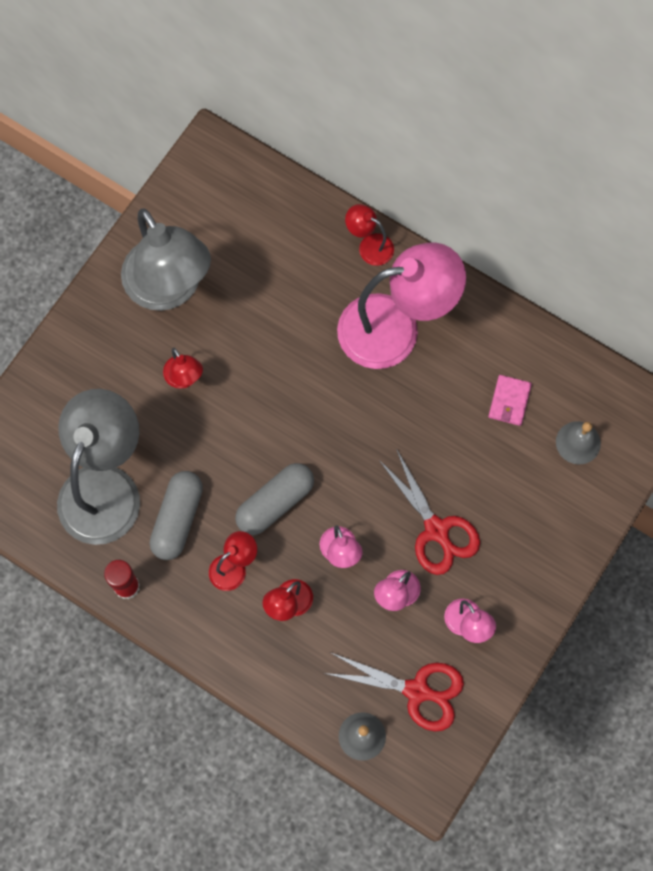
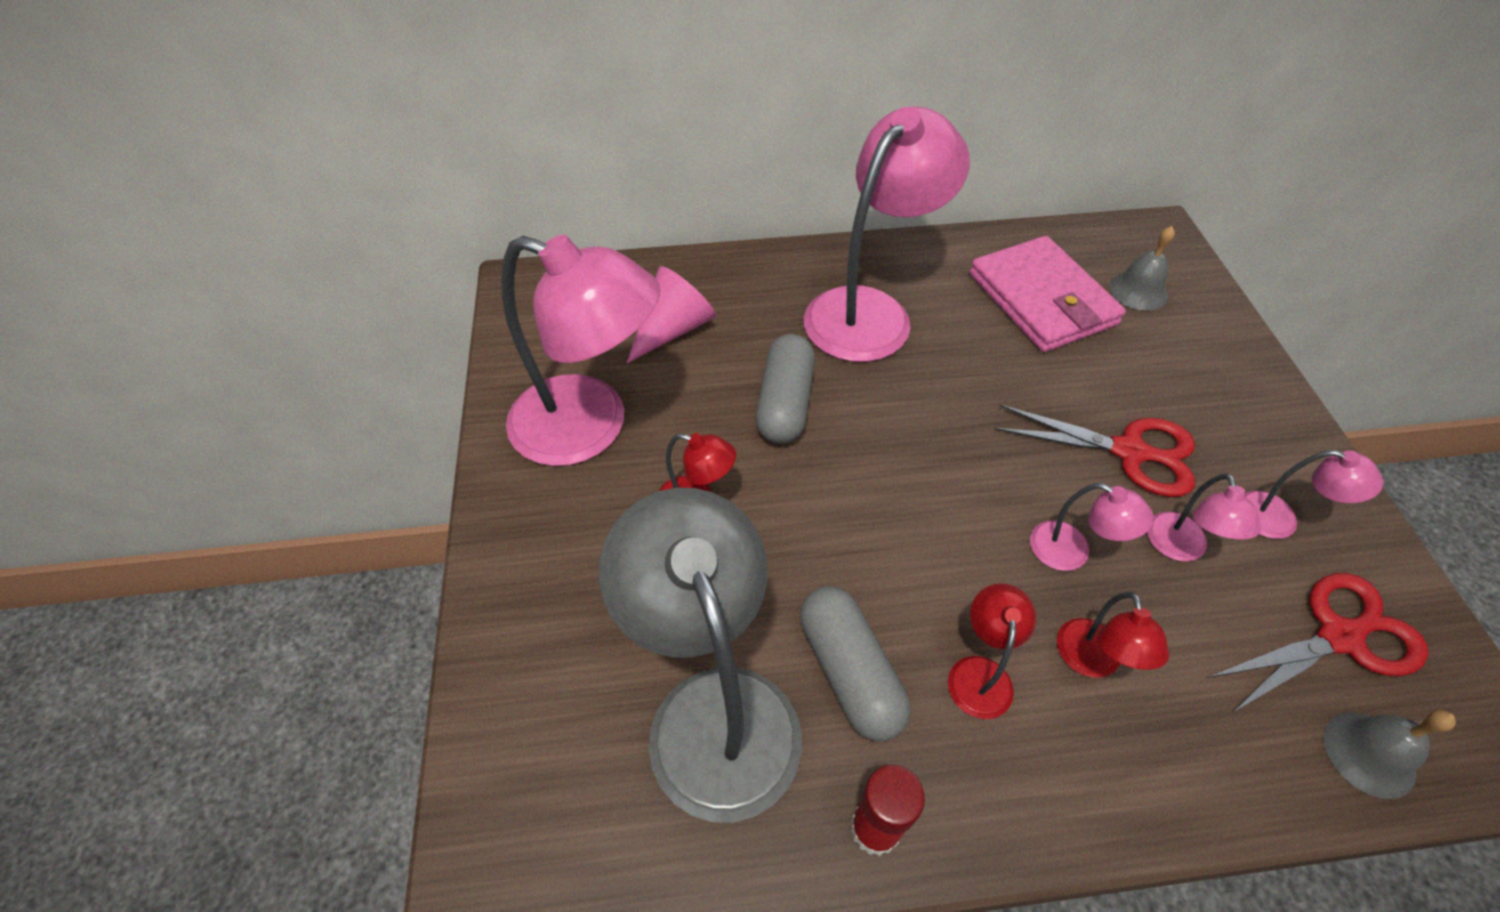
camera: 40 degrees left, 20 degrees down
grey lamp [121,208,211,311] -> pink lamp [501,235,660,466]
grey capsule [235,463,314,535] -> grey capsule moved to [756,334,815,444]
red lamp [345,204,394,266] -> none
pink wallet [488,375,532,426] -> pink wallet [969,236,1126,352], size x2.18
none -> pink cone [627,266,716,363]

